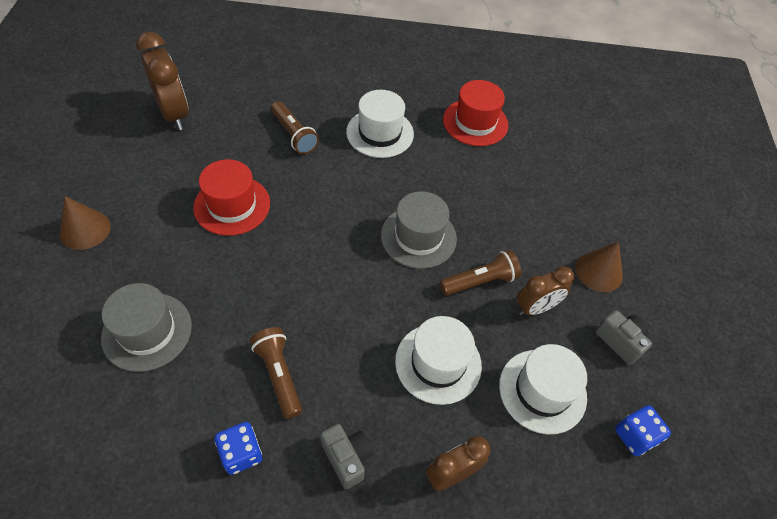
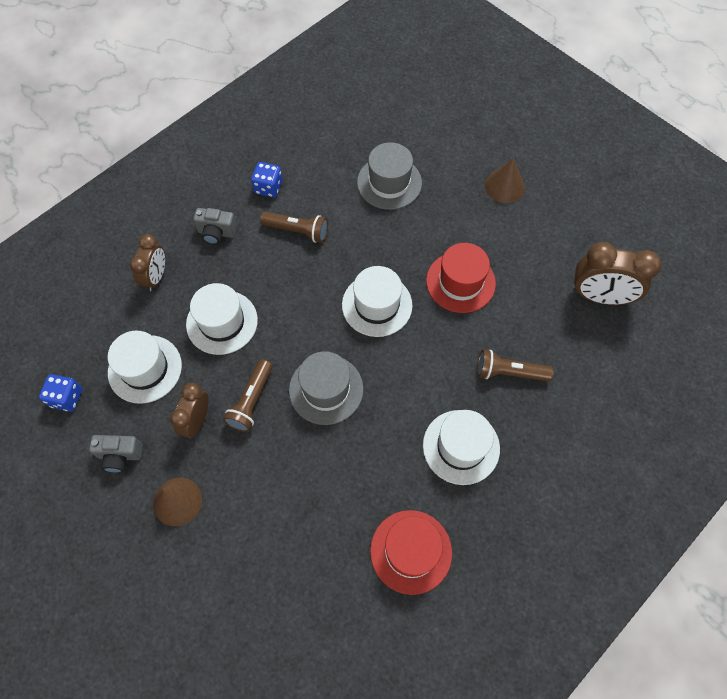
camera: 135 degrees right, 10 degrees up
none -> white hat [342,266,412,337]

